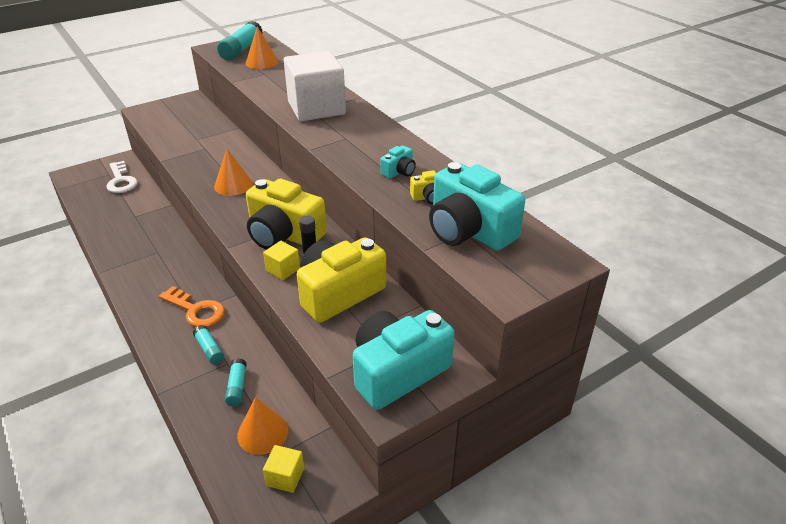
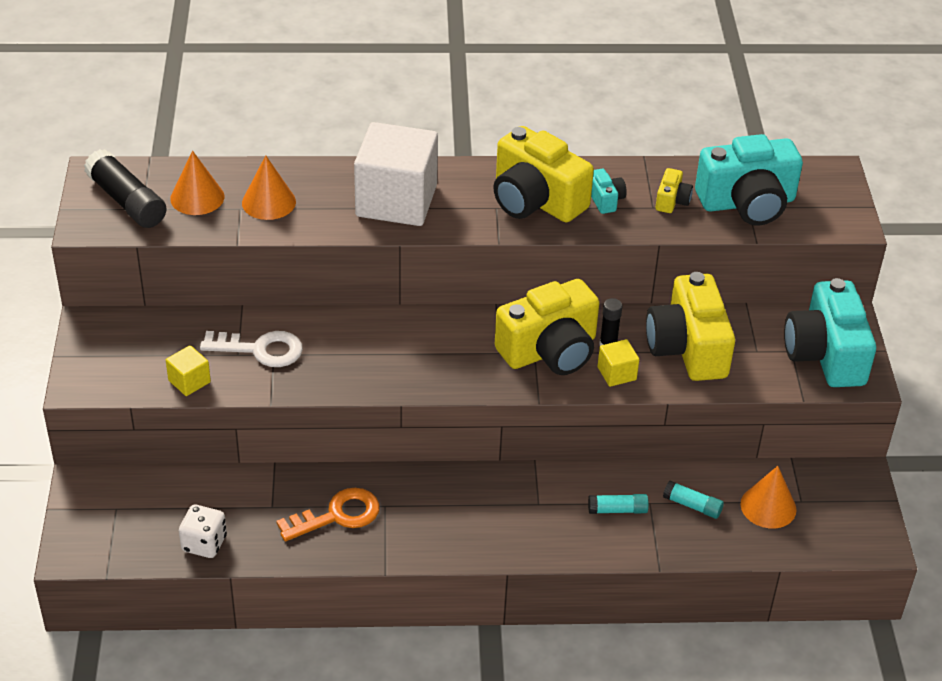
camera: 60 degrees left, 5 degrees up
white key [106,161,138,193] -> white key moved to [200,331,303,367]
orange key [159,286,225,327] -> orange key moved to [276,488,380,541]
orange cone [214,149,253,196] -> orange cone moved to [242,155,296,220]
turquoise glue stick [217,21,263,60] -> black glue stick [84,149,166,228]
yellow cube [263,445,304,493] -> yellow cube moved to [166,345,211,396]
none -> white dice [179,505,227,558]
none -> yellow camera [493,126,594,222]

